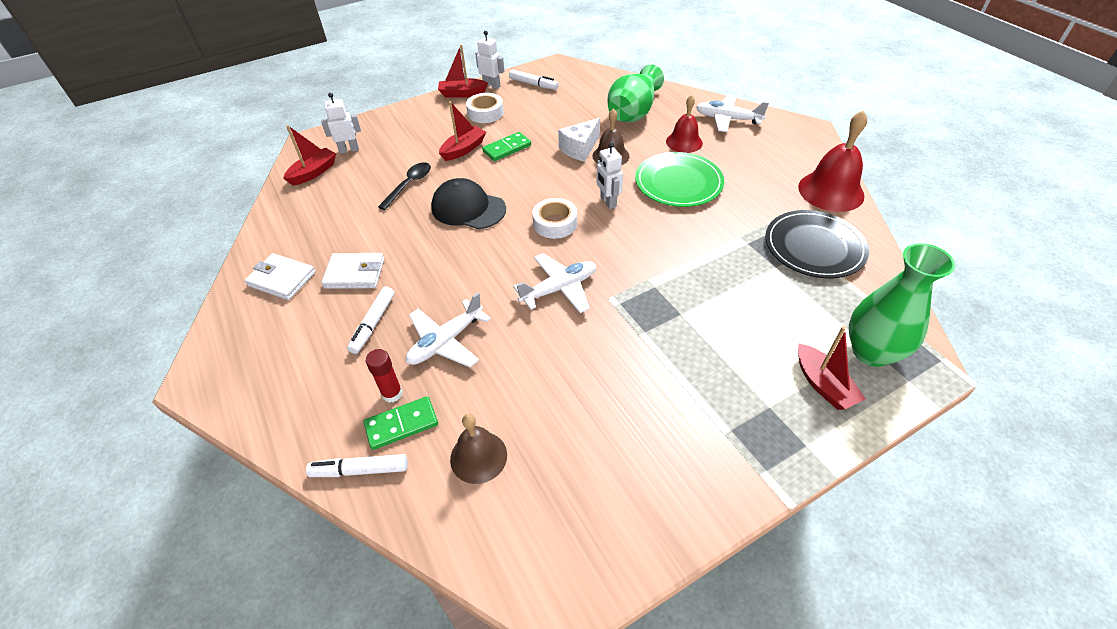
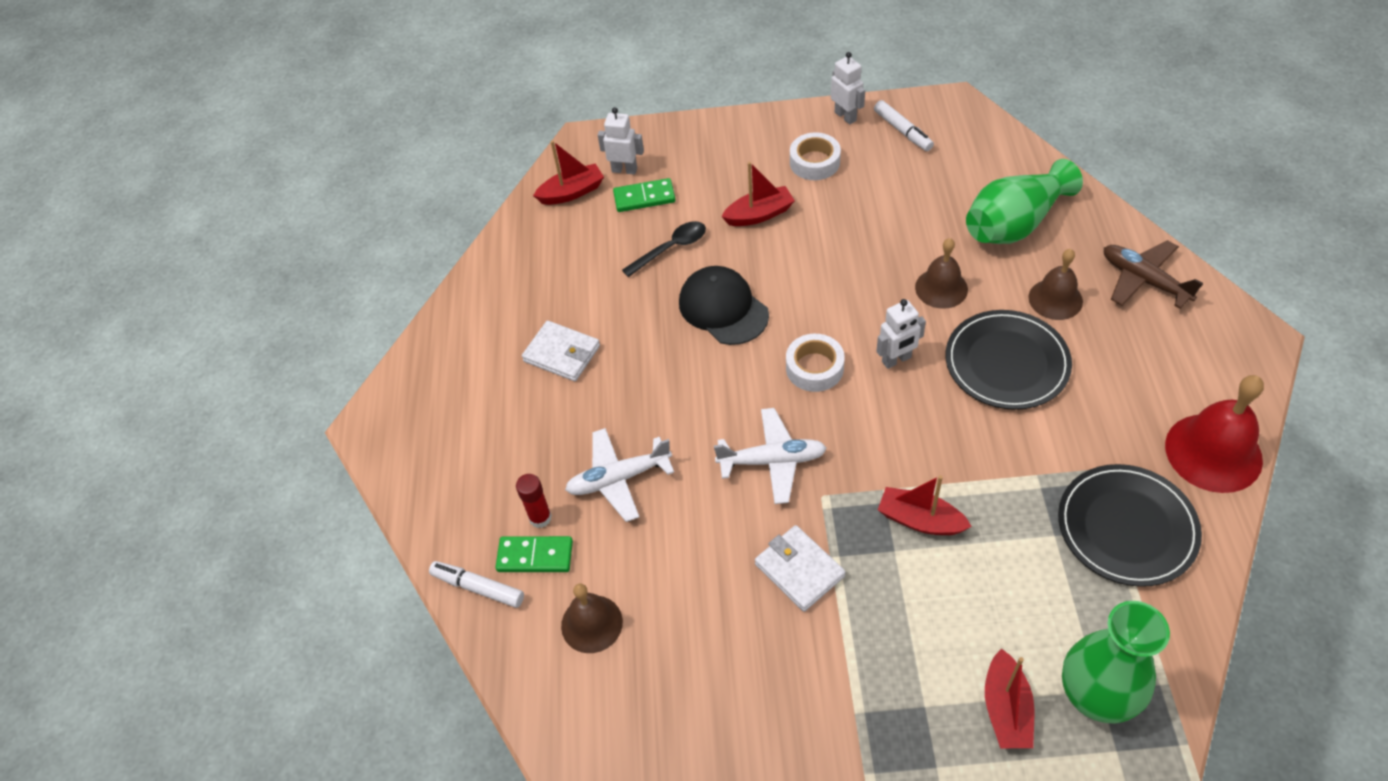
camera: 30 degrees right, 5 degrees up
white wallet [244,253,316,300] -> white wallet moved to [755,525,845,612]
white marker [347,287,395,354] -> none
red boat [438,44,488,98] -> red boat moved to [878,475,972,535]
green domino [482,132,531,161] -> green domino moved to [613,178,675,212]
white cheese [558,118,600,162] -> none
white robot [597,142,623,209] -> white robot turned 120 degrees counterclockwise [876,299,926,369]
green plate [635,152,724,207] -> black plate [946,310,1072,410]
red bell [666,95,703,153] -> brown bell [1028,249,1083,320]
white plane [696,94,769,132] -> brown plane [1104,240,1203,309]

